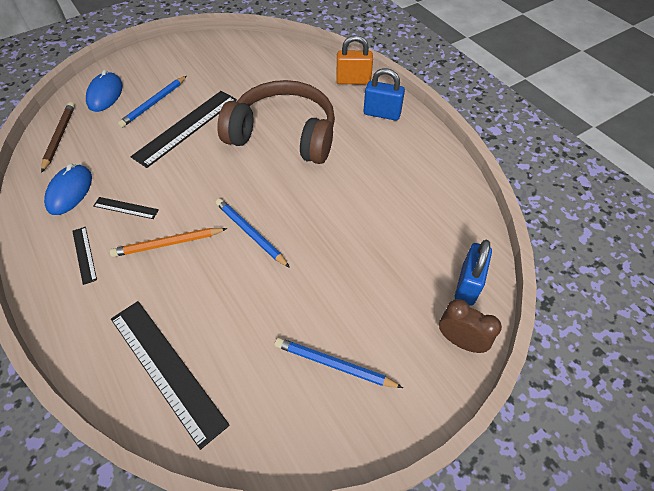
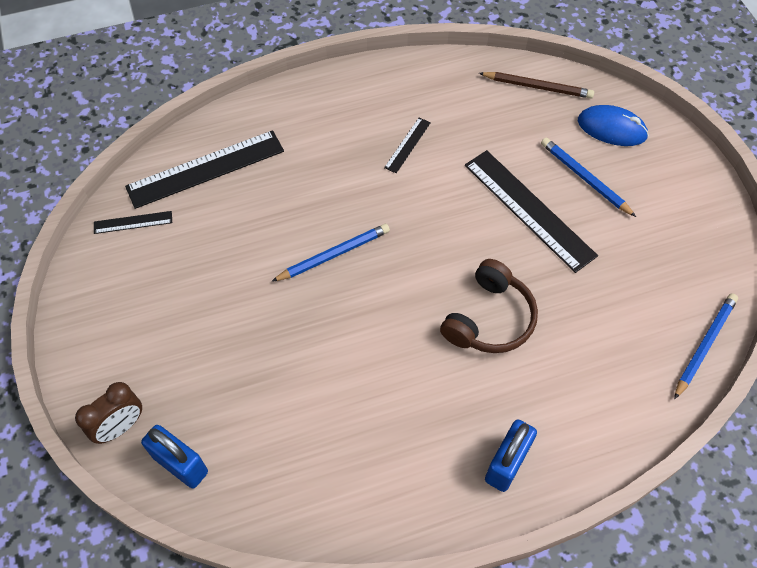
camera: 105 degrees right, 5 degrees up
blue mouse [44,164,92,215] -> none
black ruler [72,227,97,285] -> black ruler moved to [94,211,172,234]
orange pencil [110,228,227,257] -> none
brown headphones [217,80,335,164] -> brown headphones [440,259,538,353], size x0.62
blue pencil [275,338,403,388] -> blue pencil moved to [674,293,738,399]
orange padlock [336,35,373,84] -> none

